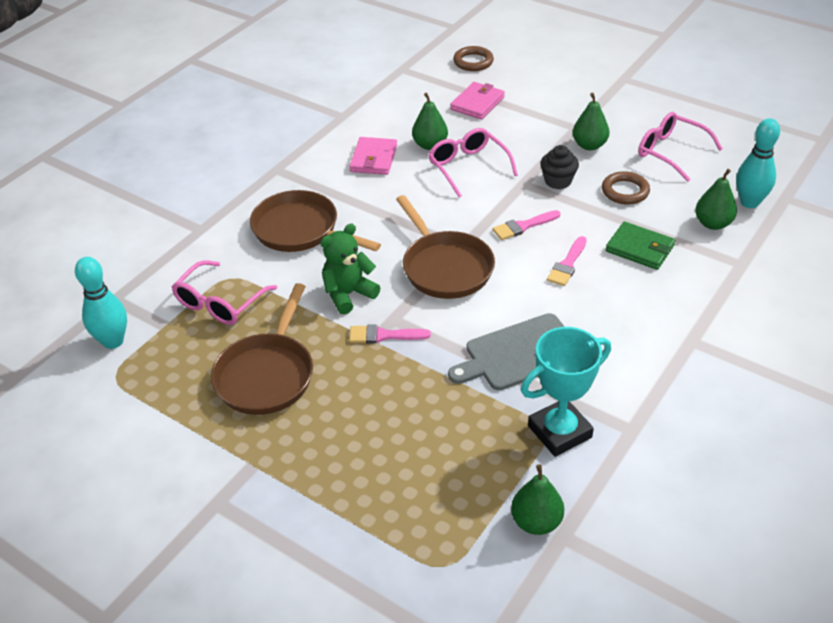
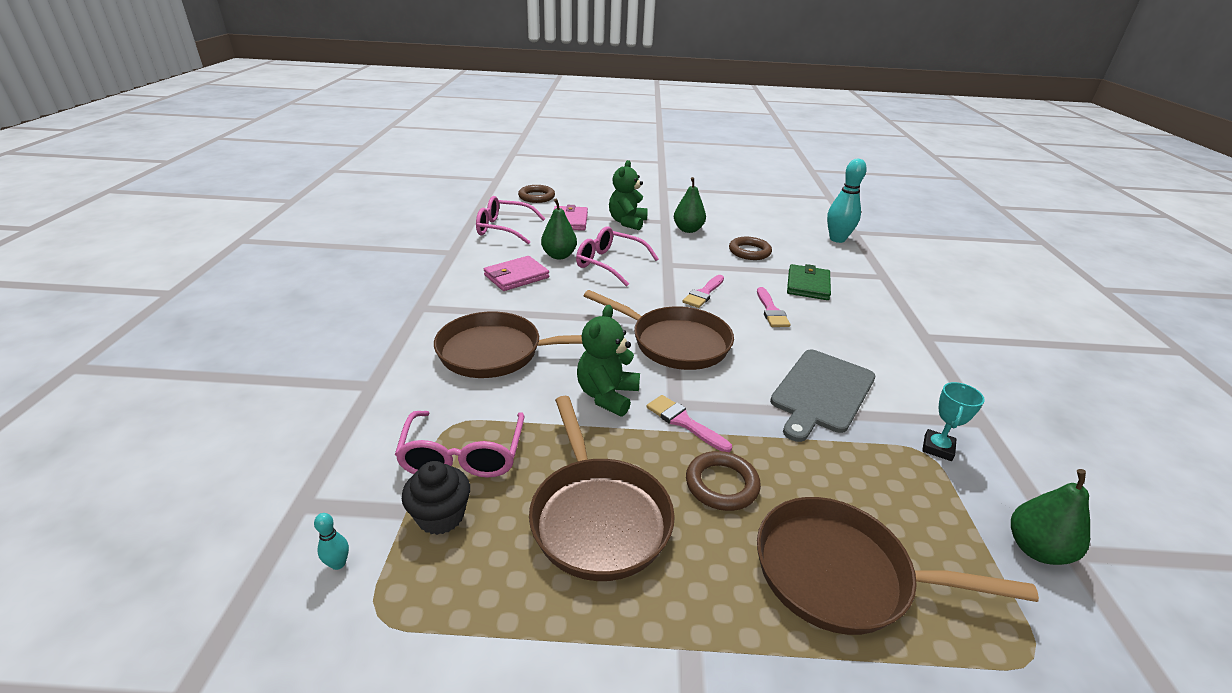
camera: 35 degrees left, 10 degrees down
turquoise bowling pin [75,257,127,349] -> turquoise bowling pin [314,513,349,570], size x0.42
pink wallet [349,137,397,175] -> pink wallet turned 75 degrees clockwise [484,256,549,291]
pink brush [349,324,431,343] -> pink brush turned 75 degrees clockwise [647,395,732,452]
turquoise trophy [521,327,611,457] -> turquoise trophy [922,382,985,461], size x0.52
black cupcake [540,145,579,189] -> black cupcake moved to [402,461,470,535]
green wallet [606,222,675,270] -> green wallet turned 75 degrees counterclockwise [787,264,831,300]
pink glasses [638,112,723,182] -> pink glasses moved to [476,196,545,244]
green pear [695,169,737,230] -> none
none -> green teddy bear [609,160,648,230]
none -> brown ring [686,451,761,511]
none -> brown pan [757,497,1039,635]

